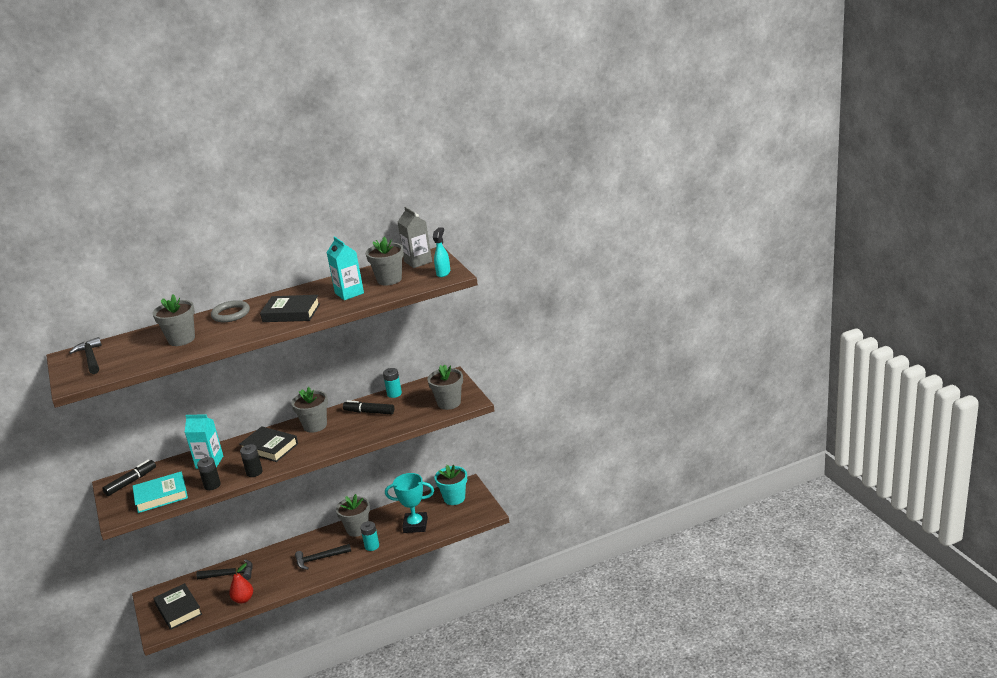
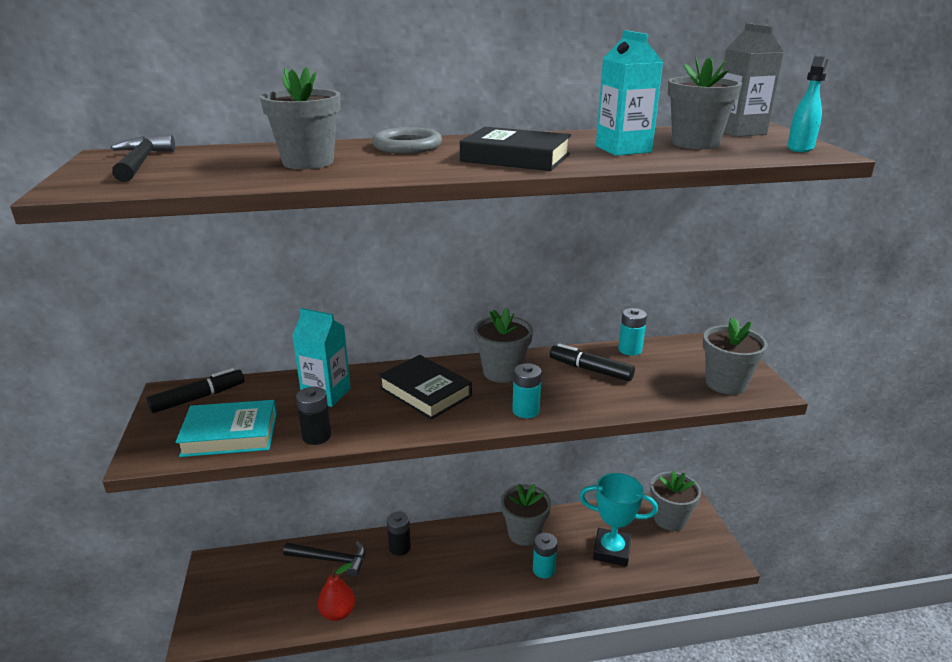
camera: 10 degrees right, 0 degrees up
black book [154,583,202,630] -> none
black battery [240,444,263,477] -> black battery moved to [387,512,411,556]
black hammer [295,544,351,570] -> none
turquoise flower pot [435,465,467,505] -> grey flower pot [650,471,701,531]
none -> turquoise battery [512,363,542,418]

